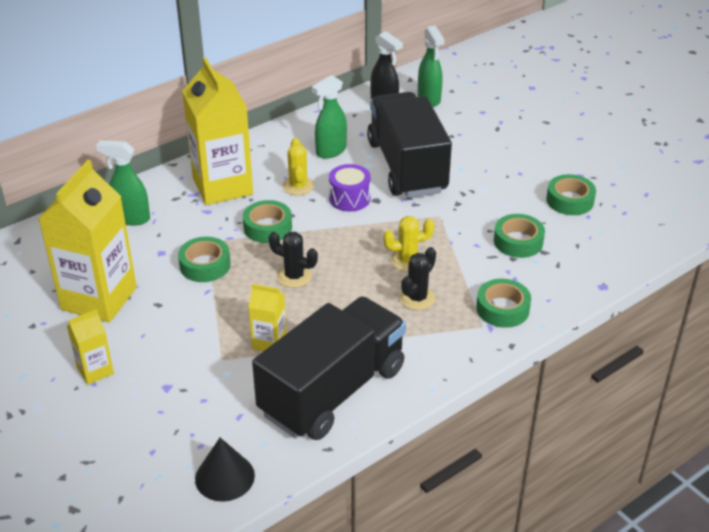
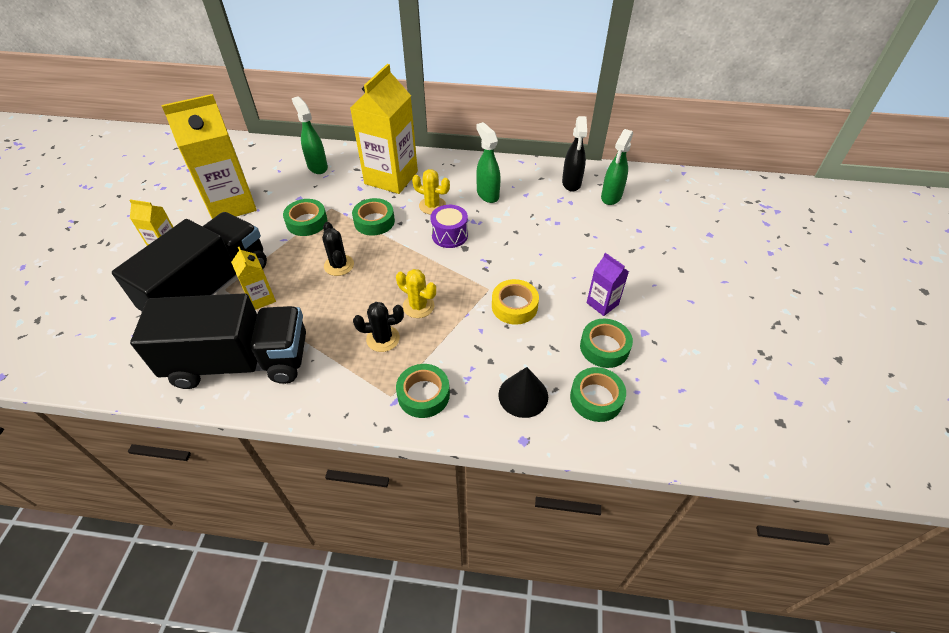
camera: 45 degrees right, 10 degrees up
black cone [195,438,255,502] -> black cone moved to [498,367,548,418]
yellow cactus [282,138,314,196] -> yellow cactus turned 75 degrees clockwise [412,169,450,214]
green spray bottle [312,75,347,159] -> green spray bottle turned 60 degrees clockwise [476,122,501,203]
black truck [367,92,452,198] -> black truck moved to [112,212,267,311]
green tape [494,214,545,258] -> green tape moved to [570,367,626,422]
none -> yellow tape [492,279,539,325]
none -> purple carton [587,253,629,316]

